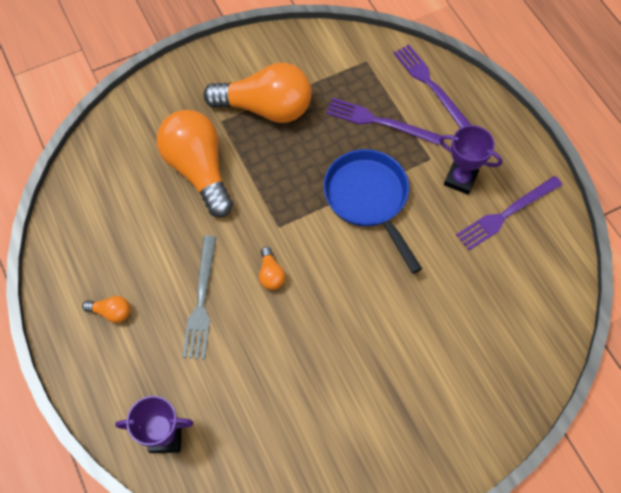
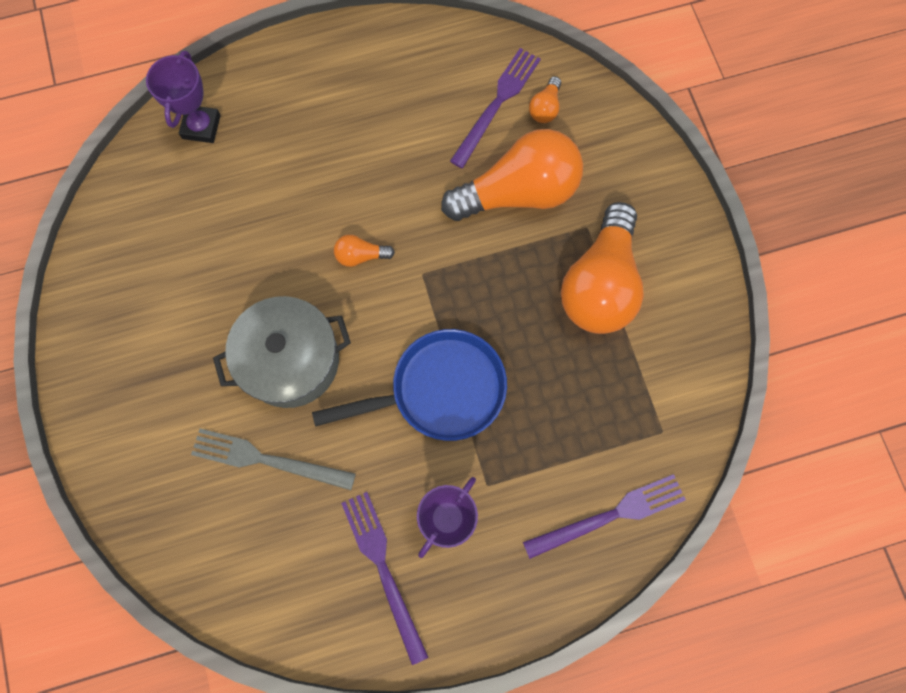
camera: 100 degrees right, 10 degrees up
orange light bulb [82,296,130,323] -> orange light bulb moved to [529,76,561,123]
grey fork [182,235,216,359] -> grey fork moved to [191,429,356,490]
purple fork [326,98,442,145] -> purple fork moved to [450,48,541,168]
none -> grey pot [213,296,351,408]

